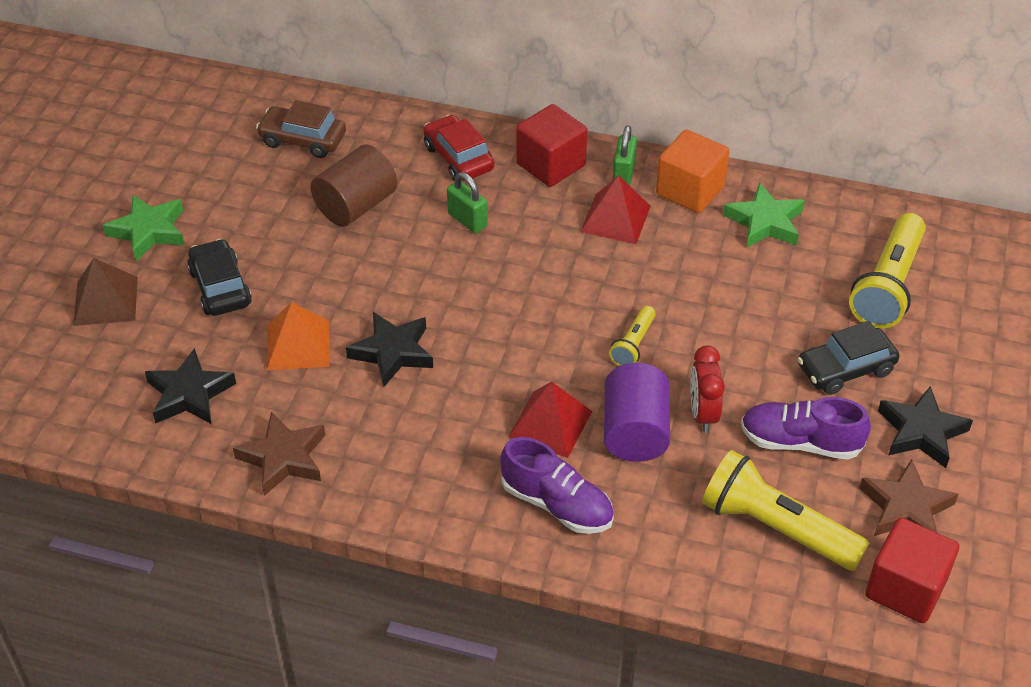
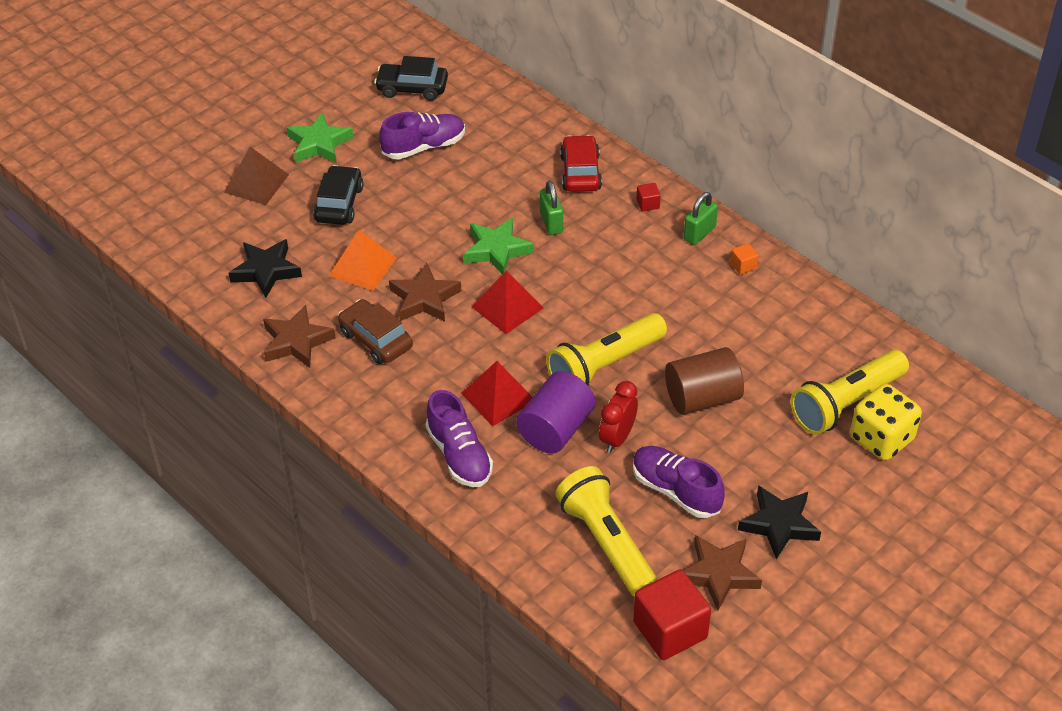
camera: 30 degrees right, 0 degrees up
brown car [256,100,346,158] -> brown car moved to [338,299,413,364]
brown cylinder [311,144,397,227] -> brown cylinder moved to [665,347,744,415]
black star [346,312,433,387] -> brown star [389,263,461,322]
red cube [516,104,587,187] -> red cube [637,183,661,212], size x0.43
red pyramid [580,175,651,244] -> red pyramid moved to [472,271,543,334]
yellow flashlight [609,306,656,366] -> yellow flashlight [547,313,667,386], size x1.97
orange cube [656,130,730,213] -> orange cube [730,243,758,275], size x0.43
green star [723,182,805,248] -> green star moved to [464,217,534,275]
black car [798,321,899,395] -> black car moved to [374,56,448,101]
none -> purple shoe [379,112,465,159]
none -> yellow dice [850,384,922,460]

